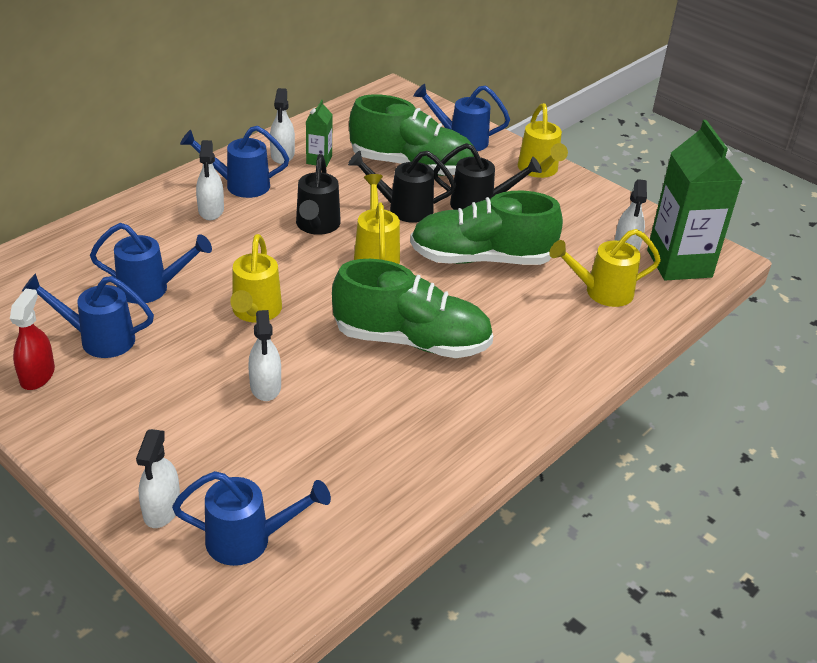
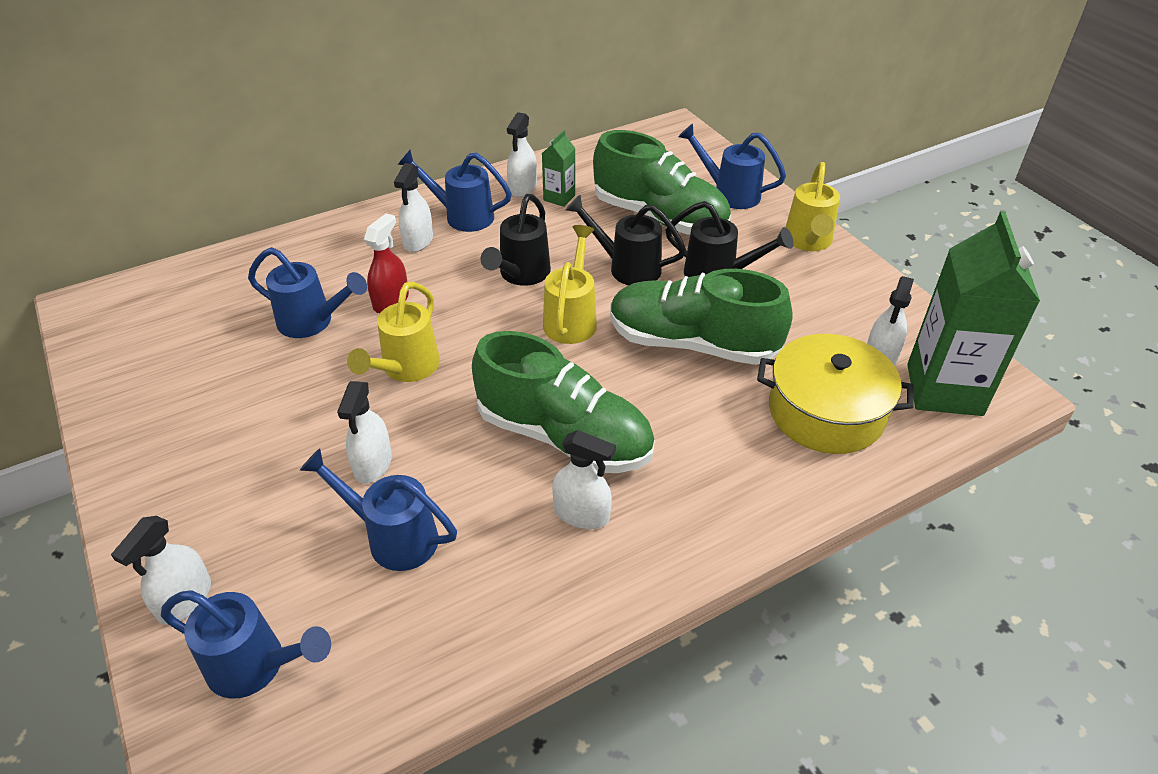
camera: 20 degrees right, 5 degrees up
red spray bottle [10,289,55,390] -> red spray bottle moved to [364,213,409,313]
blue watering can [22,273,154,358] -> blue watering can moved to [299,448,457,571]
yellow watering can [549,229,661,307] -> yellow pot [757,334,914,454]
none -> white spray bottle [552,430,616,529]

